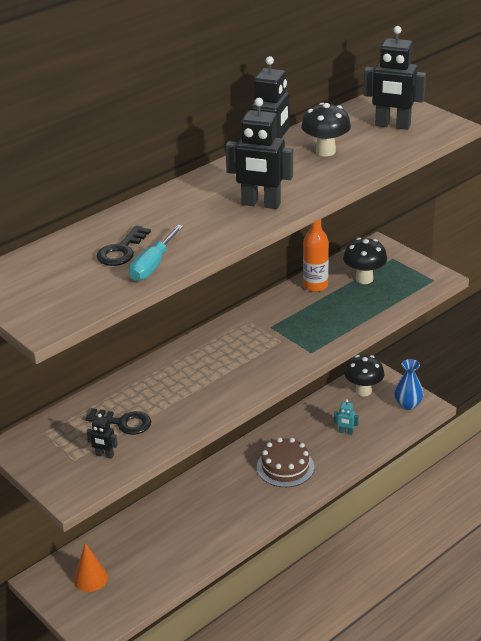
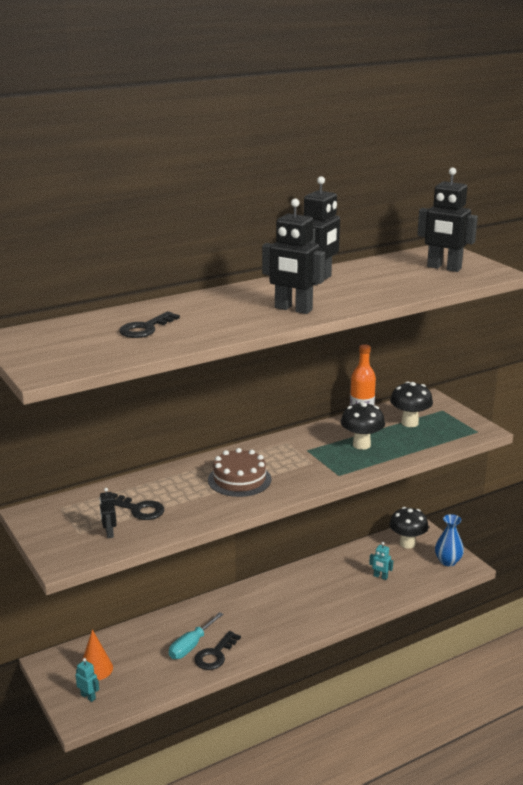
camera: 10 degrees right, 10 degrees down
black robot [86,414,118,459] -> black robot turned 45 degrees clockwise [99,488,117,538]
turquoise screwdriver [129,225,183,281] -> turquoise screwdriver moved to [169,612,224,659]
brown cake [257,437,314,487] -> brown cake moved to [208,448,272,497]
black mushroom [301,103,351,156] -> black mushroom moved to [341,402,385,450]
none -> turquoise robot [75,658,99,702]
none -> black key [194,631,241,670]

